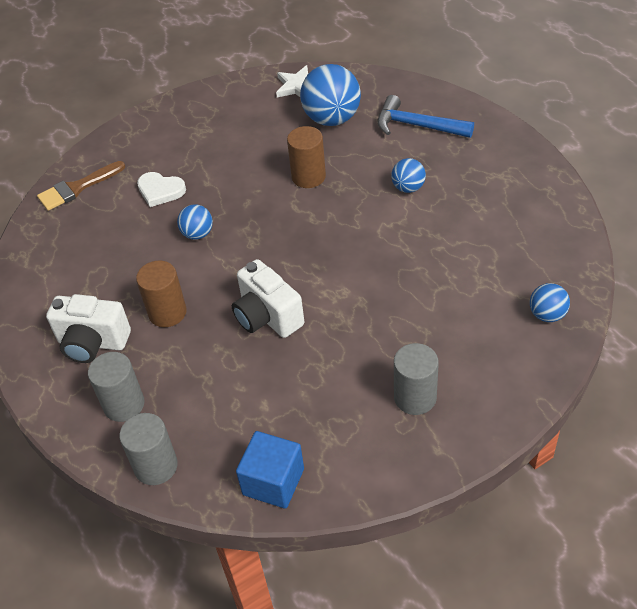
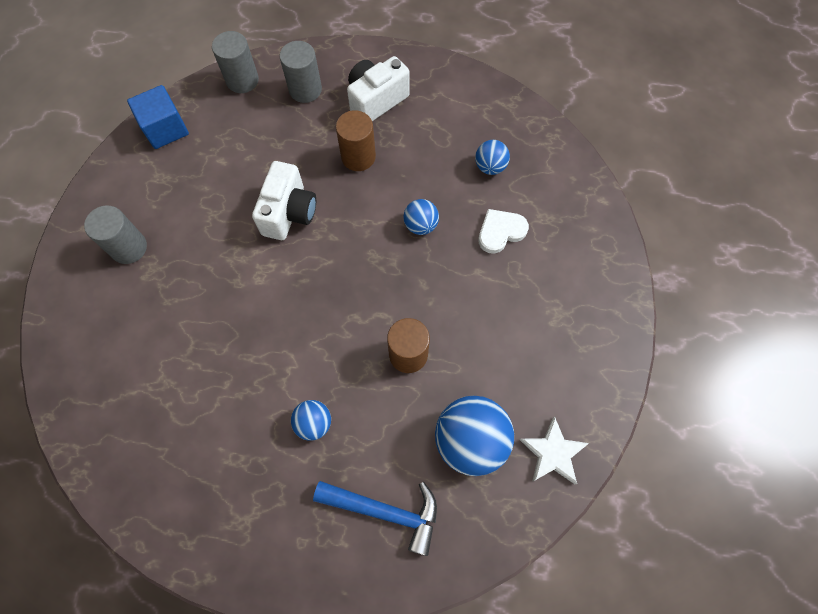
camera: 125 degrees right, 20 degrees up
brown brush [37,161,125,211] -> none
white camera [232,259,304,338] -> white camera turned 105 degrees clockwise [252,161,316,240]
blue hammer [377,95,474,138] -> blue hammer turned 45 degrees clockwise [313,481,437,556]
blue ball [530,283,570,322] -> blue ball moved to [475,140,510,175]

